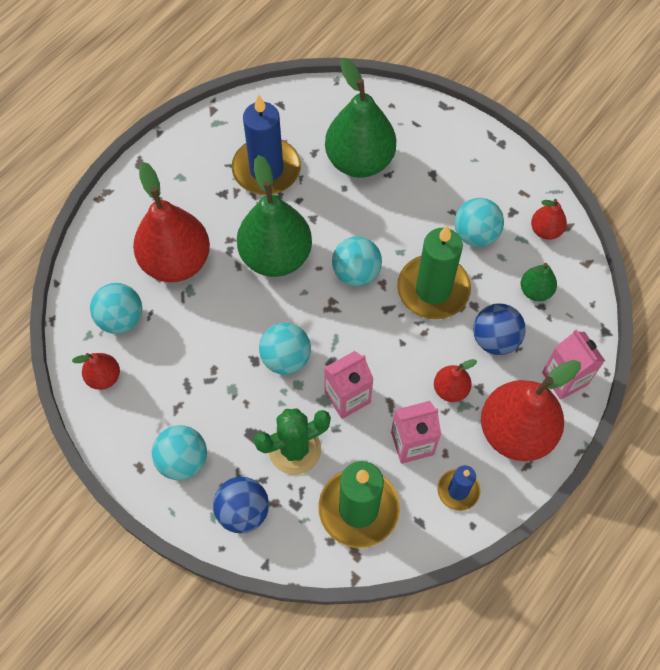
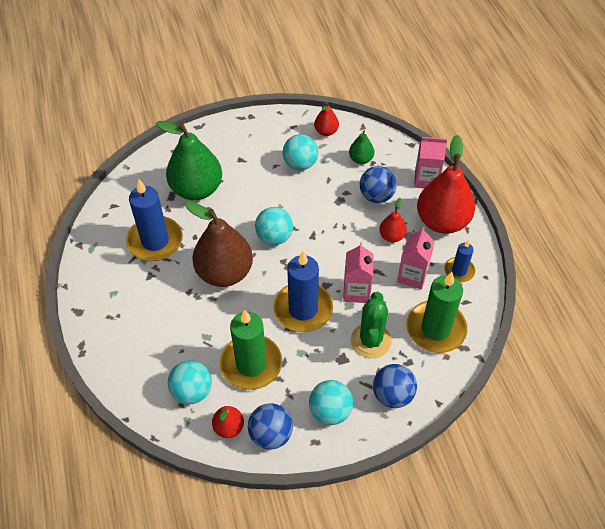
camera: 55 degrees left, 10 degrees down
red pear [133,162,210,282] -> none
green pear [237,155,312,277] -> brown pear [186,202,253,287]
turquoise ball [259,322,311,375] -> blue candle [273,251,333,332]
green candle [397,225,471,320] -> green candle moved to [220,310,282,390]
none -> blue ball [248,403,293,449]

